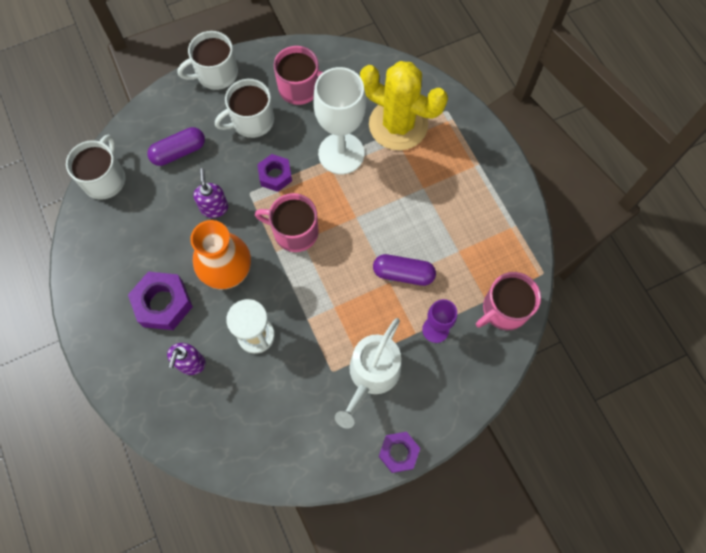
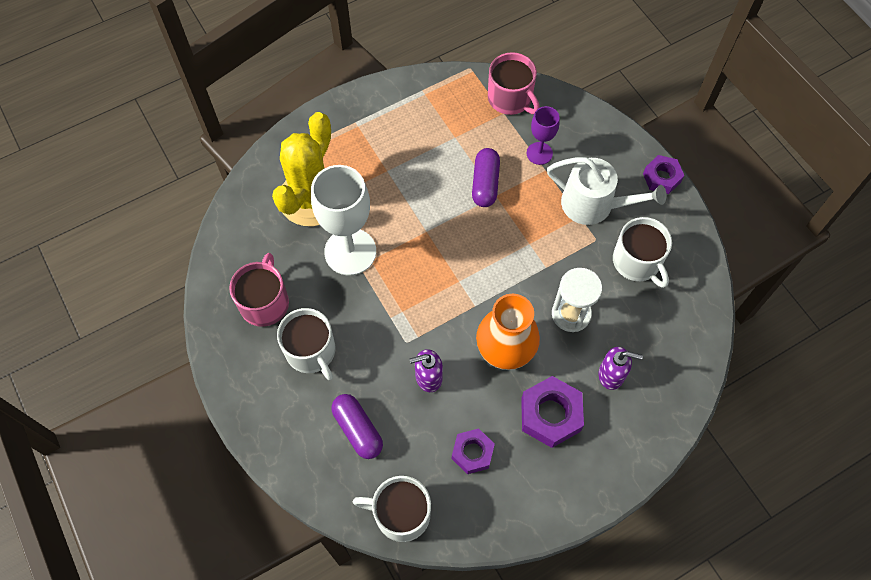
camera: 95 degrees left, 5 degrees down
white mug [178,31,238,90] -> white mug moved to [613,217,672,288]
pink mug [255,193,319,252] -> none
purple nut [257,154,292,192] -> purple nut moved to [452,428,495,474]

